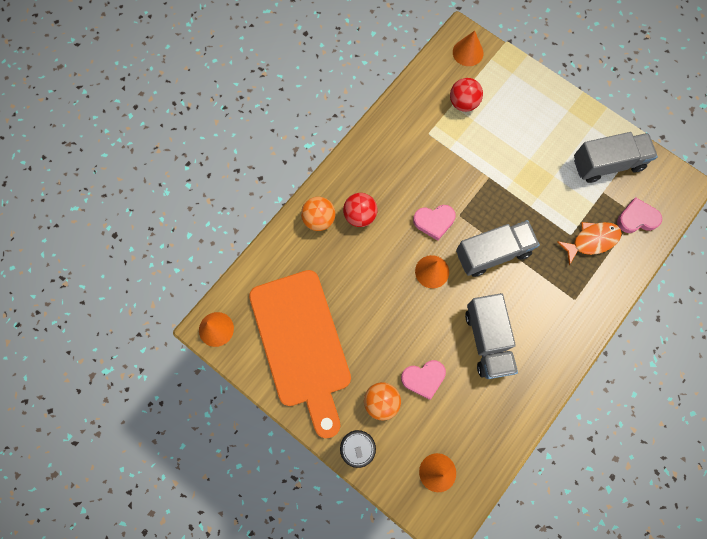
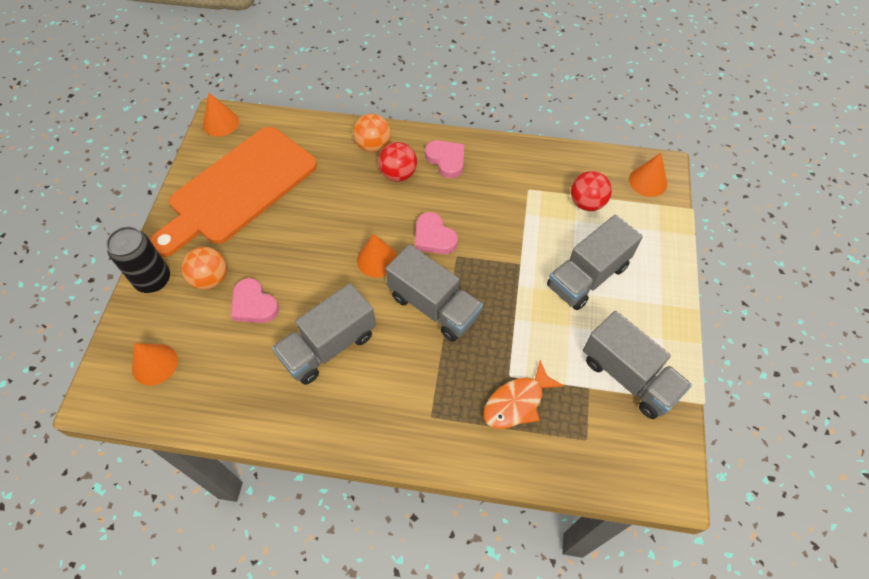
camera: 60 degrees right, 15 degrees down
orange fish [557,222,622,265] -> orange fish turned 105 degrees clockwise [484,360,564,429]
pink heart [617,197,662,233] -> pink heart moved to [425,140,464,178]
none -> grey truck [547,215,643,310]

